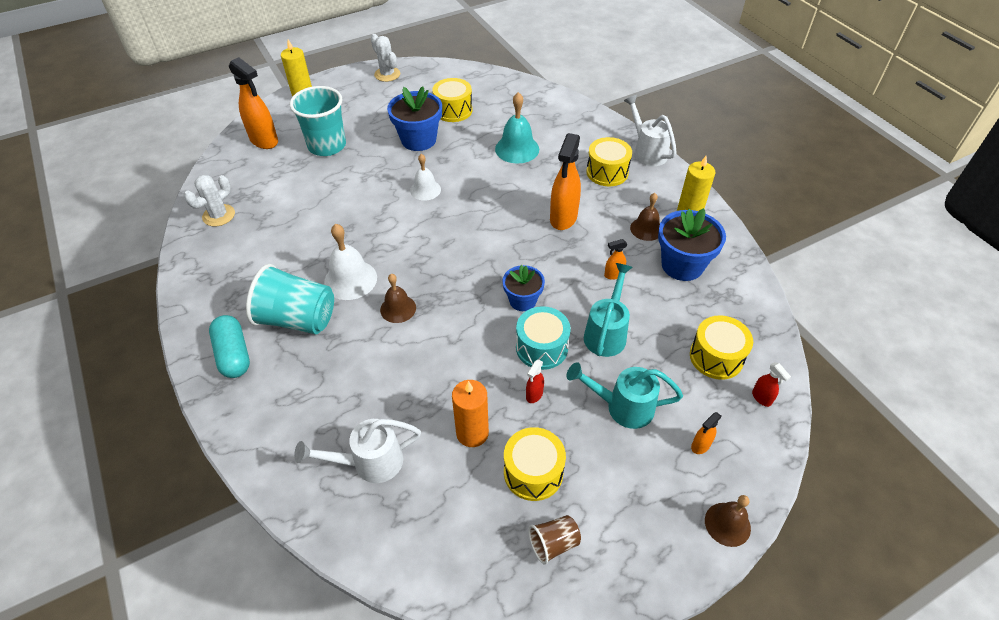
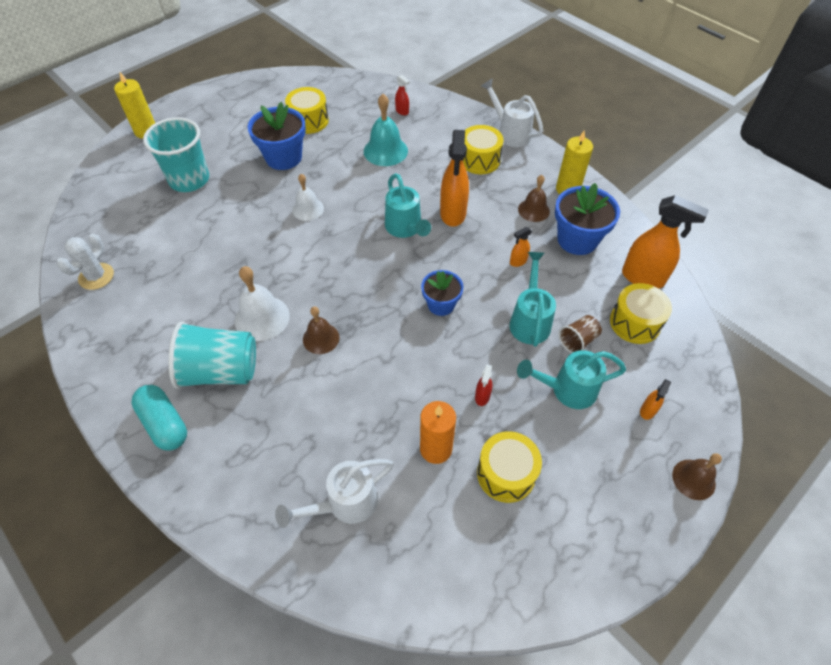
camera: 15 degrees left, 5 degrees up
orange spray bottle [229,57,278,149] -> orange spray bottle moved to [622,195,709,288]
white cactus [371,34,400,82] -> none
turquoise drum [516,306,571,370] -> none
brown cup [528,515,581,565] -> brown cup moved to [558,315,602,353]
red spray bottle [752,362,791,407] -> red spray bottle moved to [395,75,410,115]
none -> turquoise watering can [385,173,431,238]

